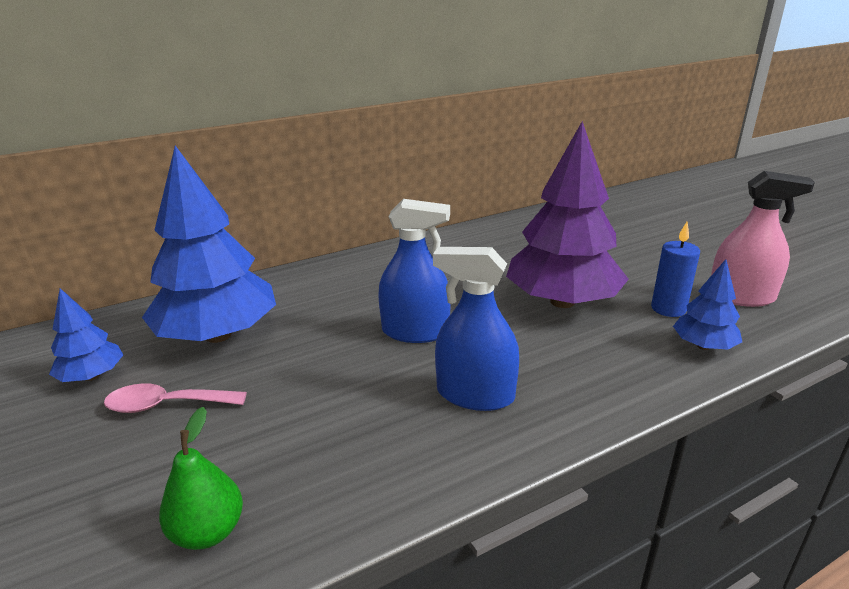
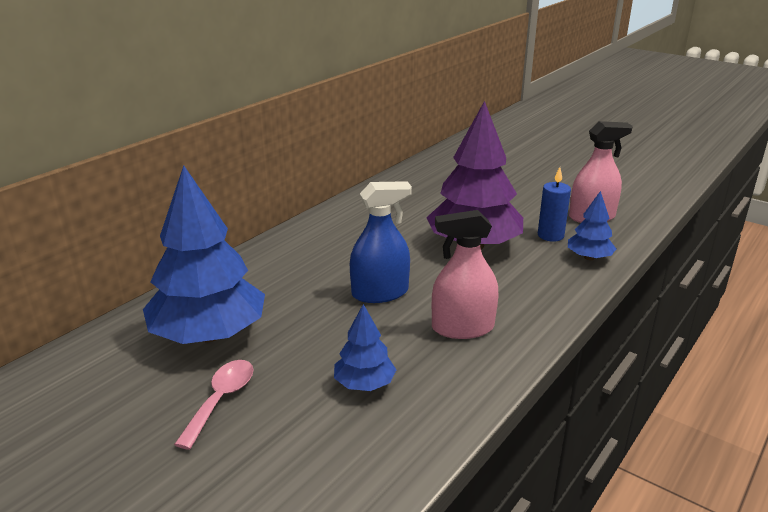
camera: 25 degrees left, 0 degrees up
blue tree [49,288,123,382] -> blue tree moved to [334,304,396,391]
pink spoon [104,383,247,413] -> pink spoon turned 135 degrees clockwise [174,360,254,450]
green pear [159,407,243,550] -> none
blue spray bottle [433,247,519,411] -> pink spray bottle [432,210,499,339]

